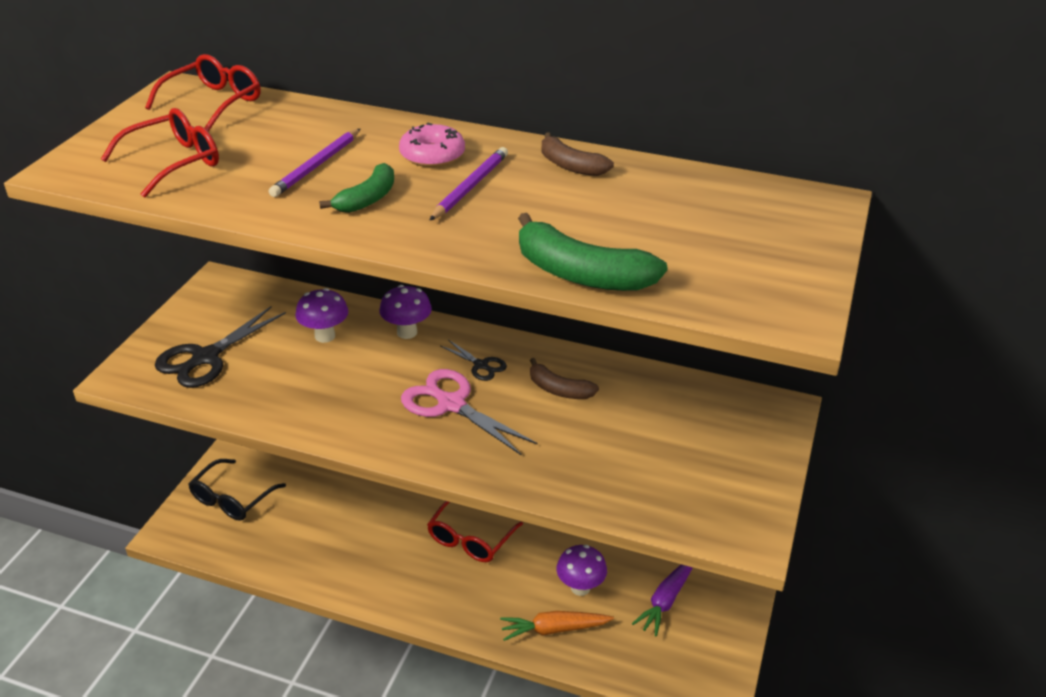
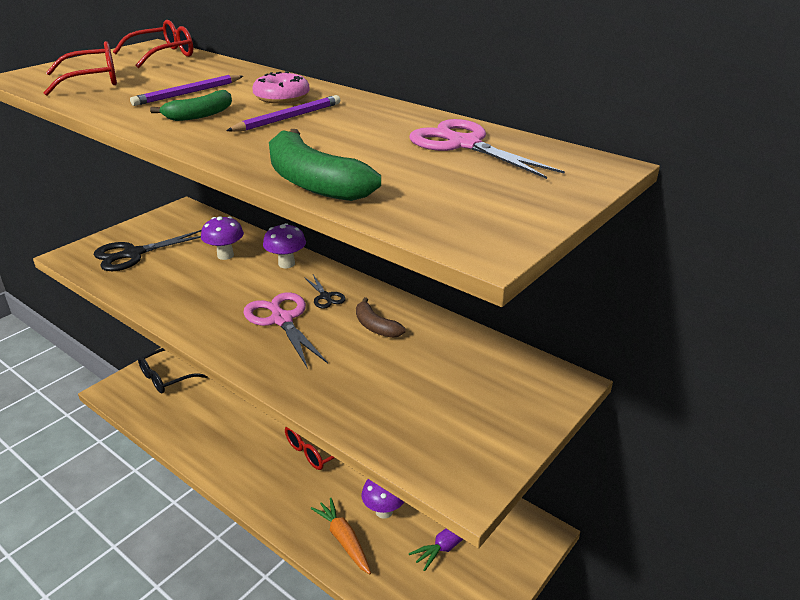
camera: 20 degrees right, 5 degrees down
orange carrot [500,611,614,641] -> orange carrot turned 45 degrees clockwise [311,498,371,575]
brown banana [541,133,614,176] -> none
none -> pink scissors [410,119,565,179]

